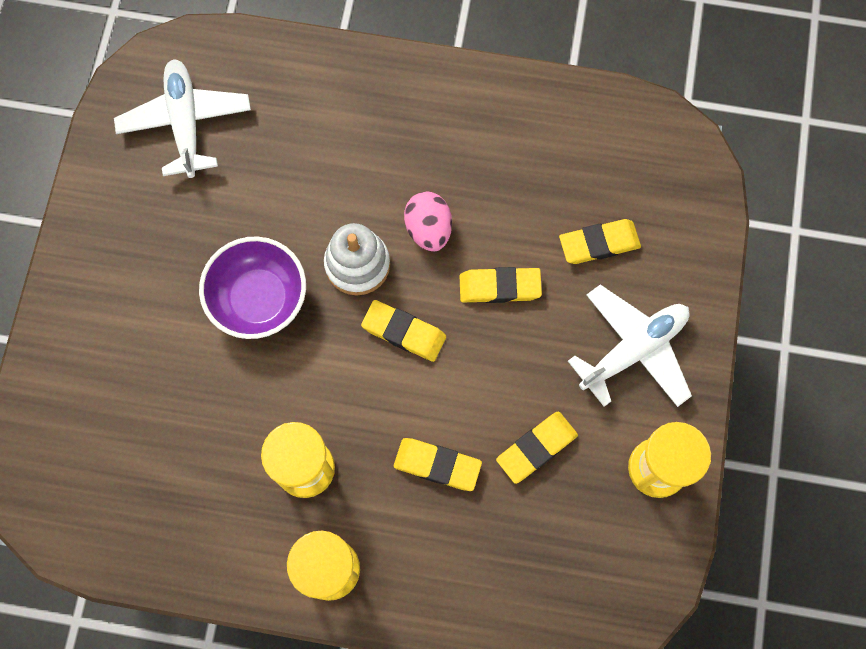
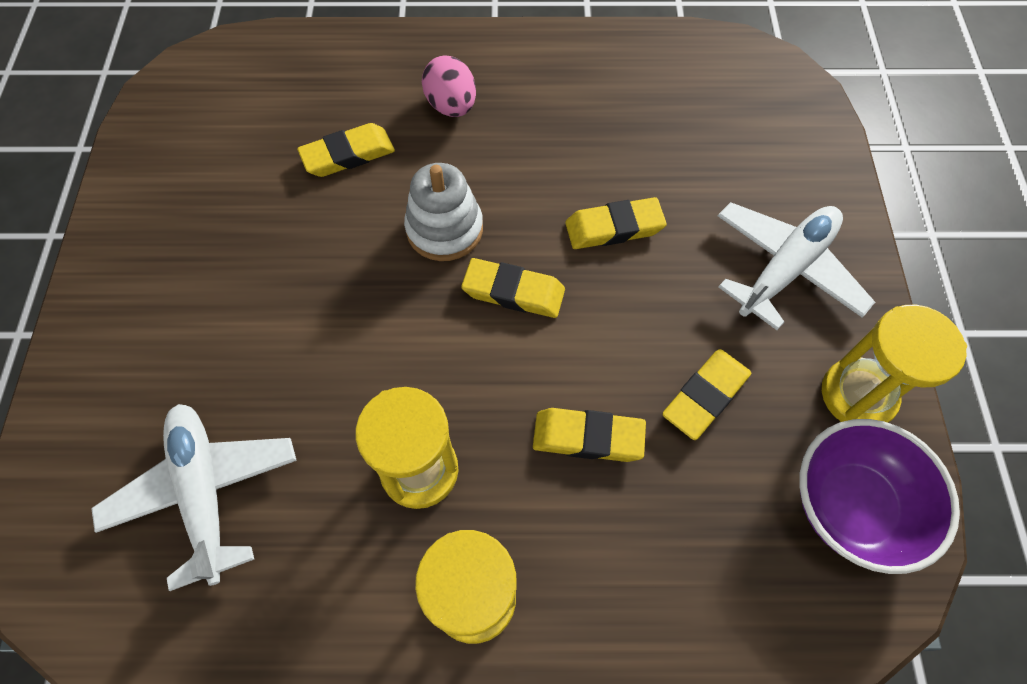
camera: 10 degrees left, 10 degrees down
white plane [114,59,251,178] -> white plane moved to [91,404,297,591]
purple bowl [199,236,306,339] -> purple bowl moved to [799,419,960,574]
pink egg [404,192,452,252] -> pink egg moved to [422,55,476,117]
yellow eraser [559,219,641,264] -> yellow eraser moved to [297,123,395,177]

